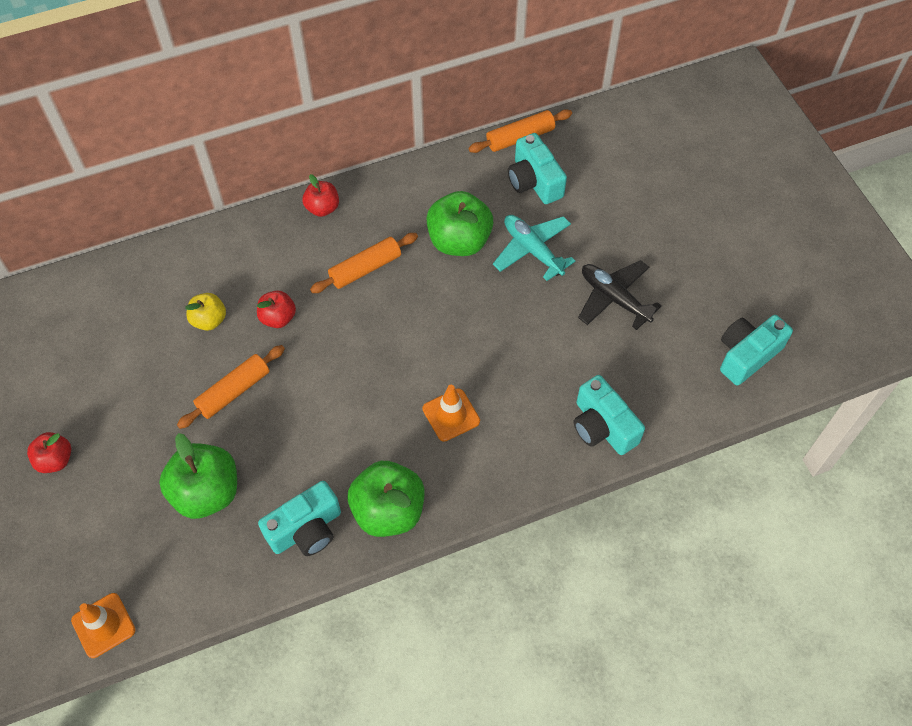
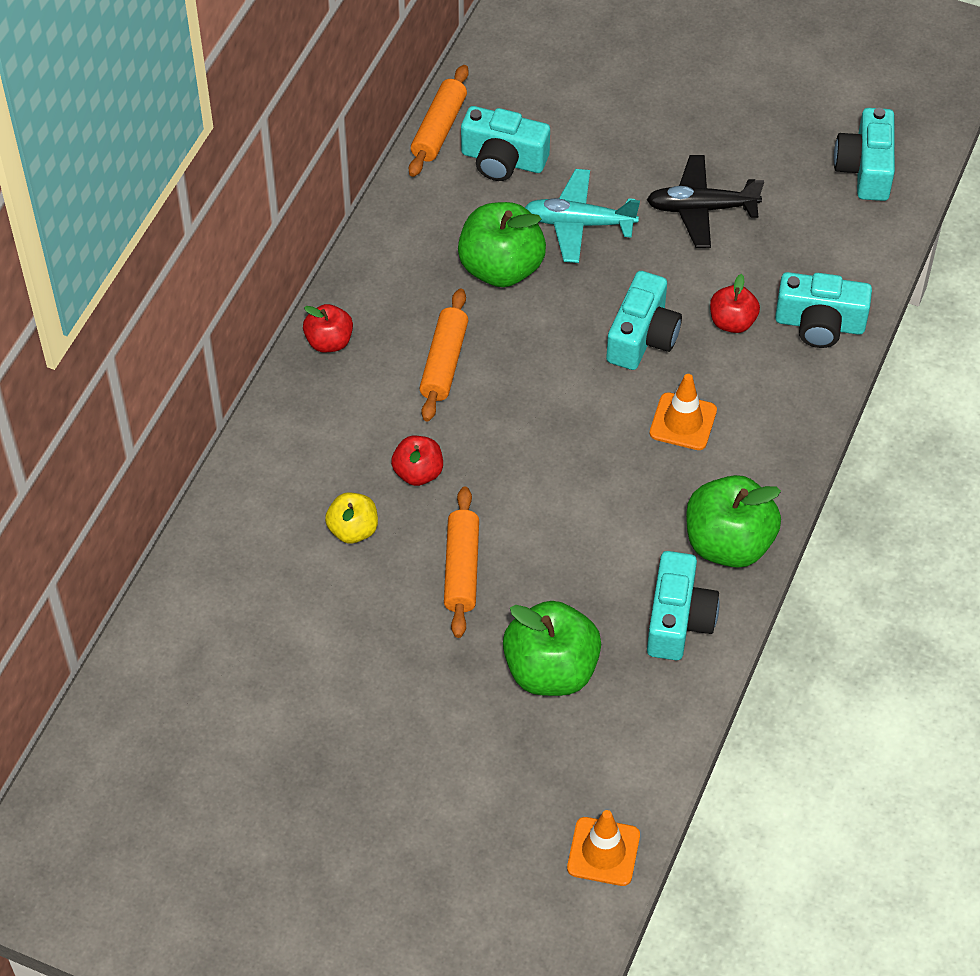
camera: 45 degrees left, 5 degrees down
red apple [27,432,71,473] -> red apple moved to [710,274,760,333]
none -> turquoise camera [606,271,682,370]

